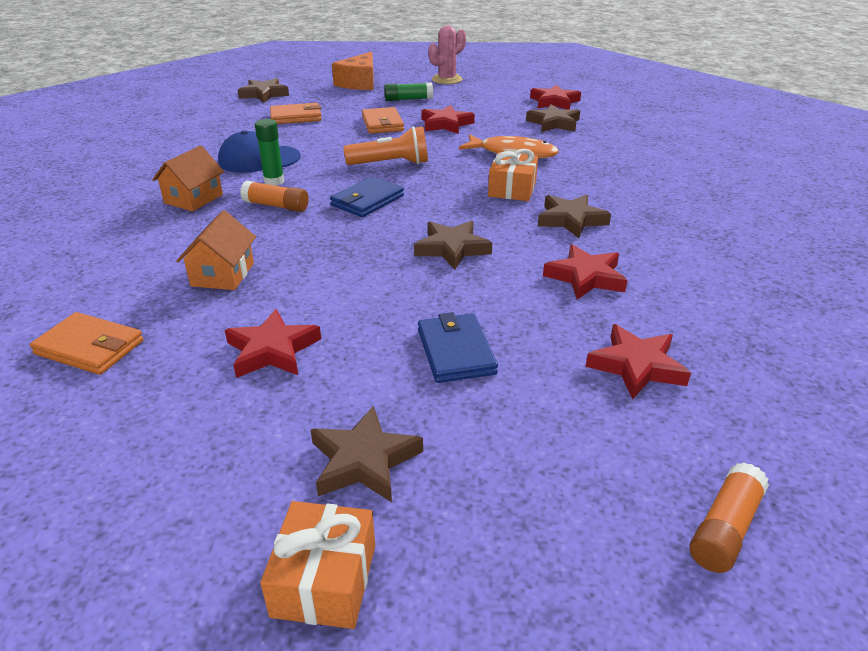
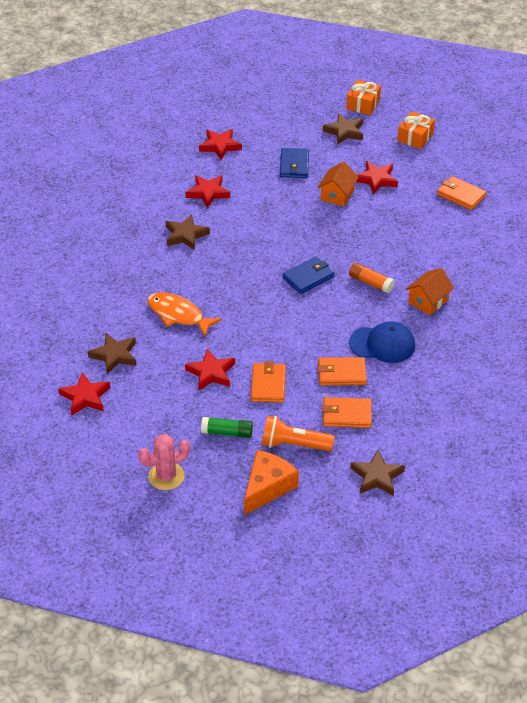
camera: 165 degrees left, 10 degrees up
orange house [176,210,256,290] -> orange house moved to [317,162,359,207]
green glue stick [255,119,284,186] -> none
orange flashlight [343,126,428,165] -> orange flashlight moved to [262,416,335,451]
brown star [414,221,492,270] -> none
orange gift [488,149,538,201] -> orange gift moved to [397,111,435,149]
orange glue stick [690,462,769,573] -> none
none -> orange wallet [318,357,367,386]

